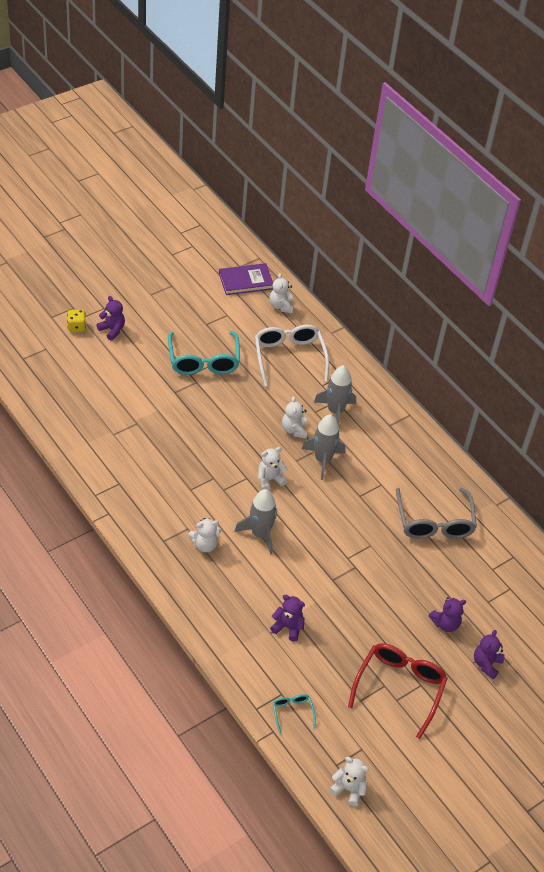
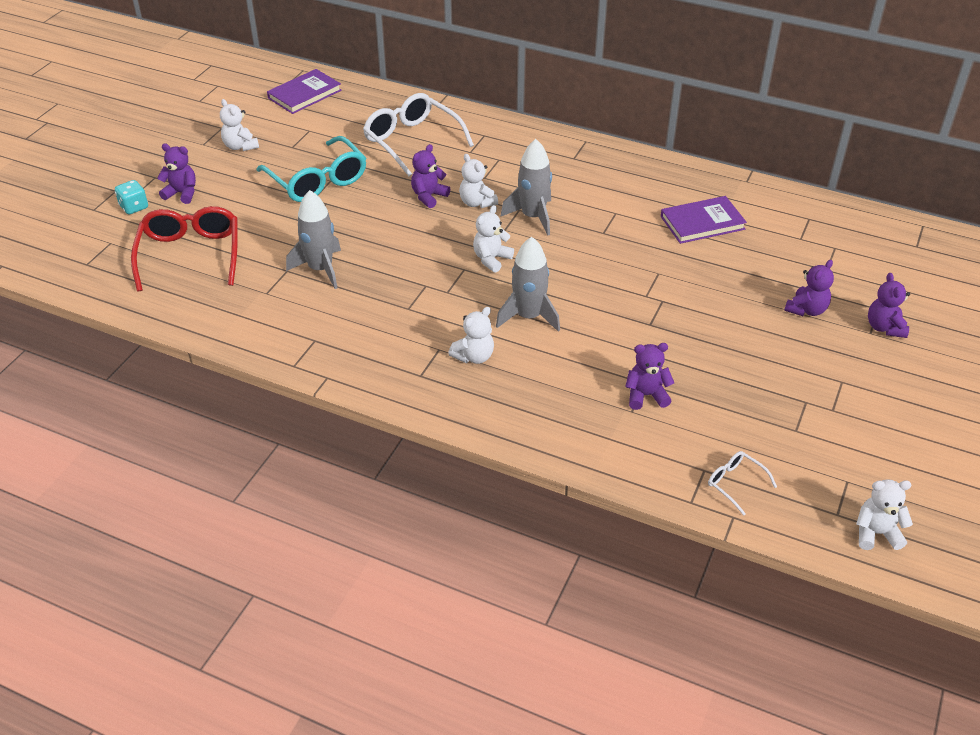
camera: 25 degrees left, 5 degrees down
yellow dice [67,310,86,332] -> turquoise dice [115,180,148,214]
white teddy bear [270,273,294,313] -> white teddy bear moved to [220,99,259,151]
turquoise glasses [273,694,316,734] -> white glasses [708,451,777,515]
grey rocket [314,365,356,426] -> grey rocket moved to [286,190,341,289]
red glasses [348,643,448,739] -> red glasses moved to [131,206,238,292]
grey glasses [396,488,477,539] -> purple book [661,196,747,244]
none -> purple teddy bear [411,144,450,208]

